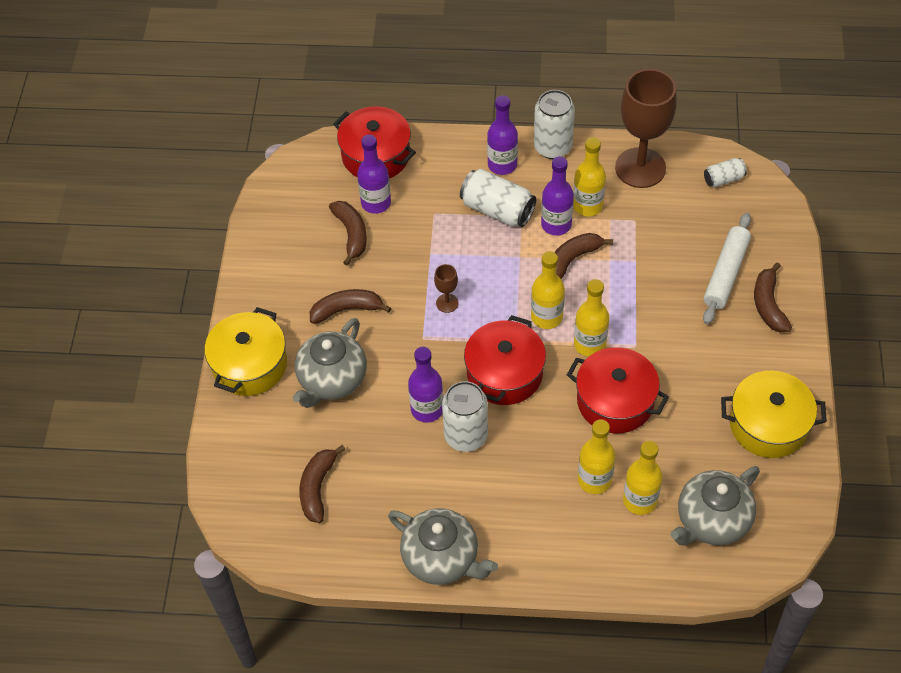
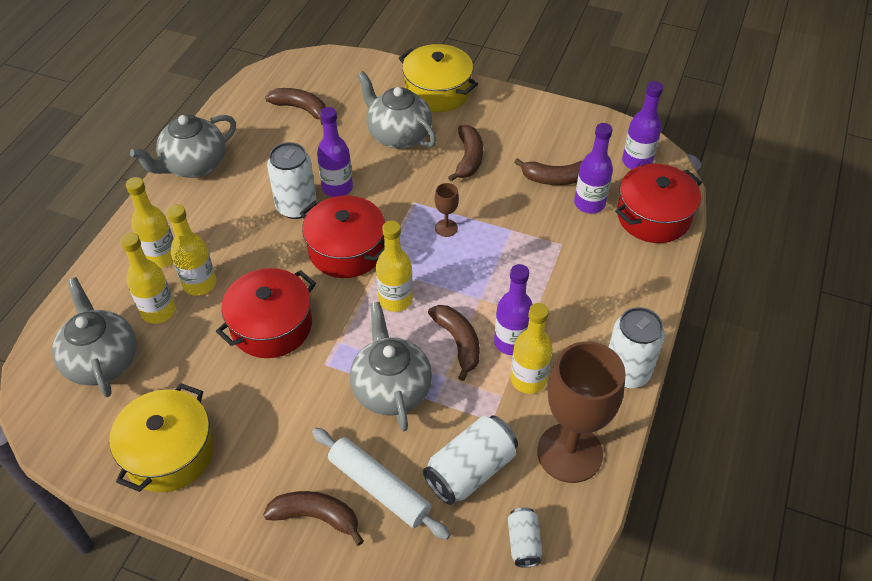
camera: 105 degrees right, 5 degrees down
white can [460,169,536,227] -> white can moved to [423,415,518,505]
purple bottle [487,95,518,175] -> purple bottle moved to [622,81,663,170]
yellow bottle [574,279,609,357] -> yellow bottle moved to [126,177,174,268]
none -> grey teapot [350,302,432,431]

